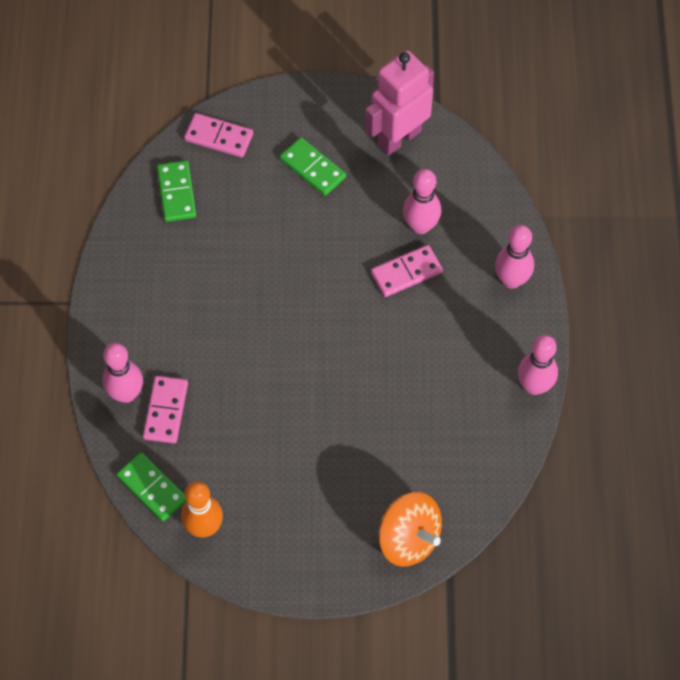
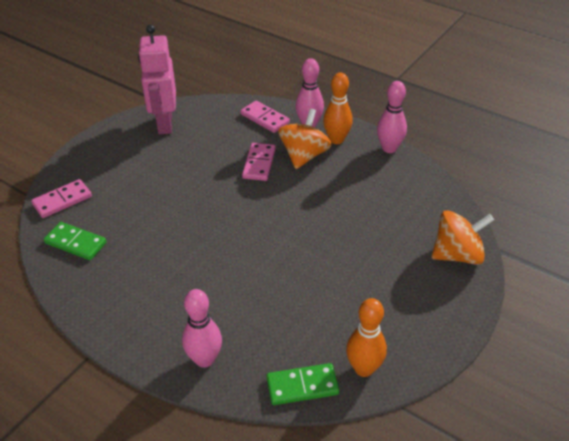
camera: 55 degrees left, 20 degrees down
pink domino [143,376,188,444] -> pink domino moved to [241,101,290,133]
green domino [280,137,346,196] -> none
pink bowling pin [403,169,441,234] -> none
none -> orange spinning top [278,109,332,169]
none -> orange bowling pin [323,72,352,144]

